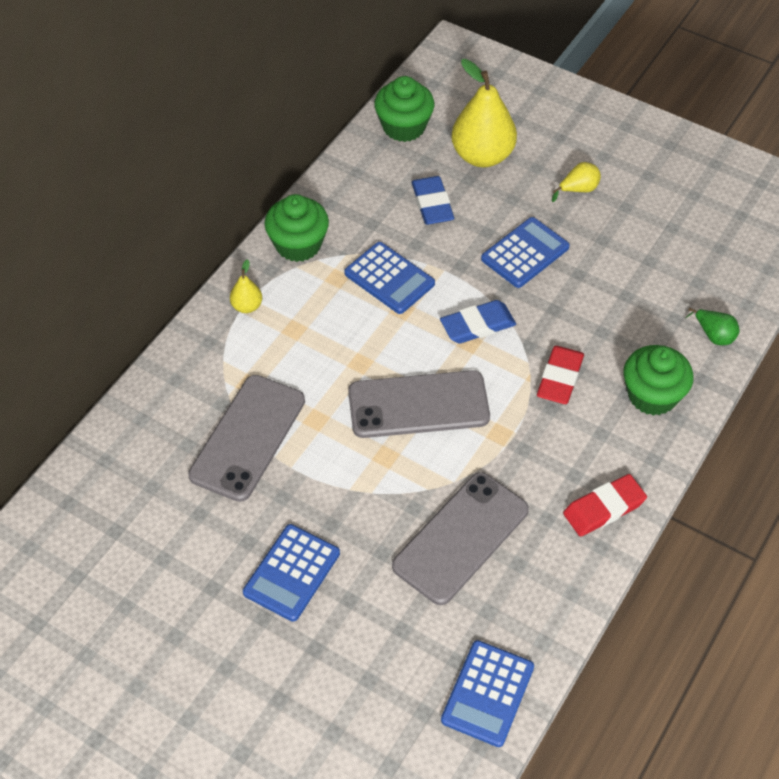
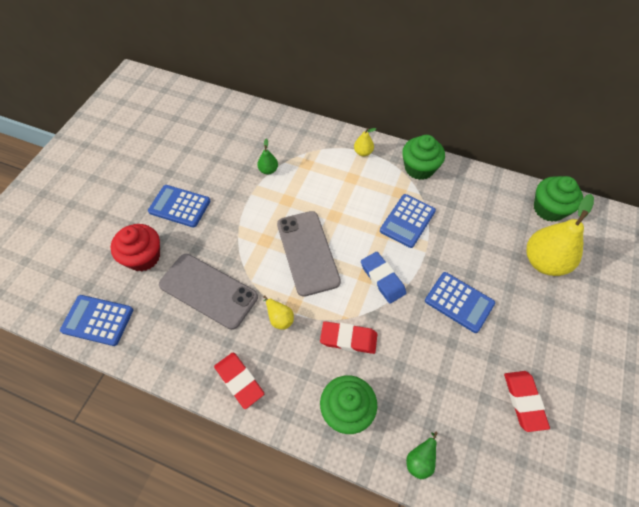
camera: 80 degrees right, 5 degrees up
grey phone [188,375,305,502] -> green pear [257,139,278,174]
blue eraser [412,176,454,225] -> none
yellow pear [552,162,601,202] -> yellow pear moved to [263,295,294,330]
none -> red cupcake [111,224,160,272]
none -> red eraser [504,371,550,432]

